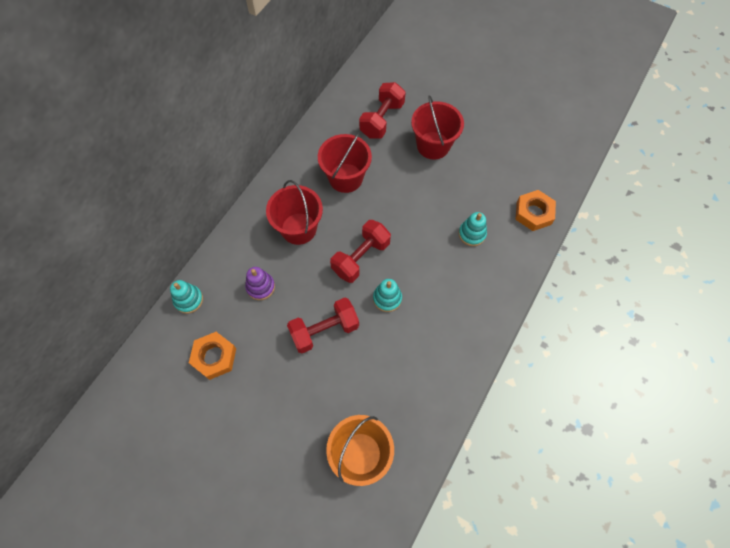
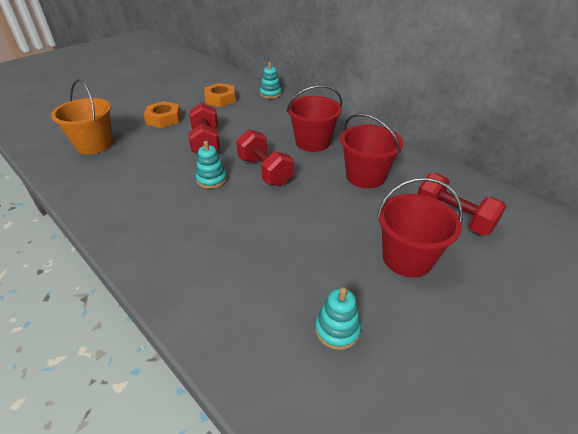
camera: 105 degrees right, 25 degrees down
purple stacking toy [245,267,275,300] -> none
turquoise stacking toy [458,212,487,246] -> turquoise stacking toy moved to [315,287,361,350]
orange nut [516,190,556,231] -> orange nut moved to [144,101,181,128]

